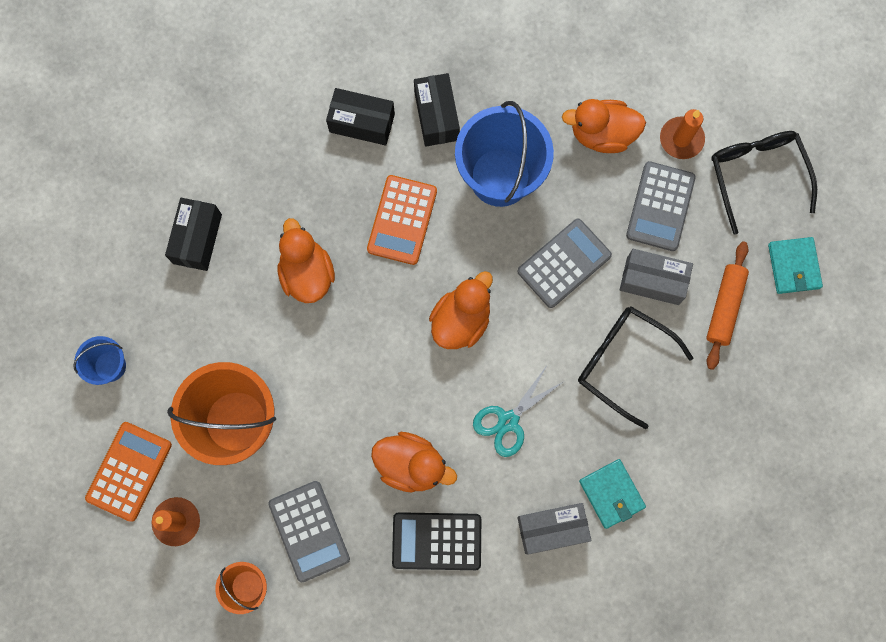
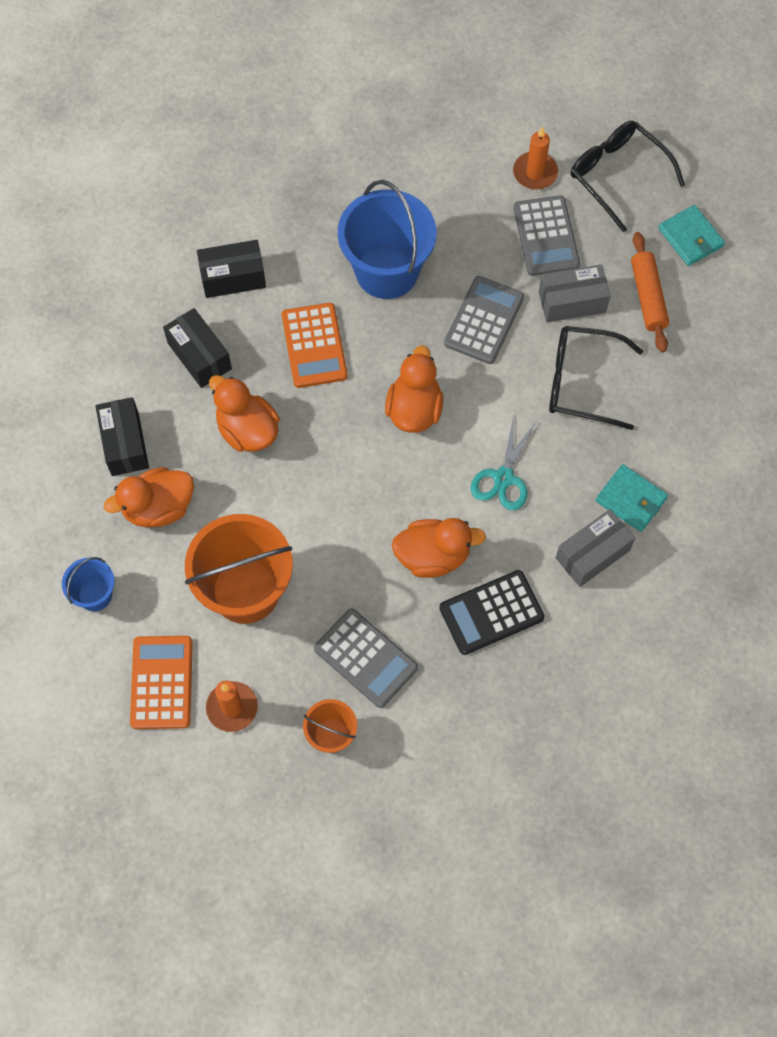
camera: 25 degrees left, 10 degrees down
black box [414,73,460,147] -> black box moved to [163,308,232,388]
orange duck [562,99,646,153] -> orange duck moved to [104,467,194,527]

